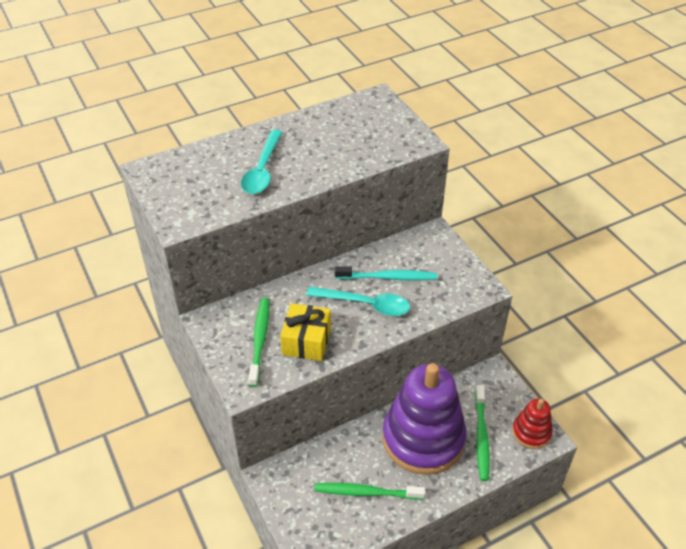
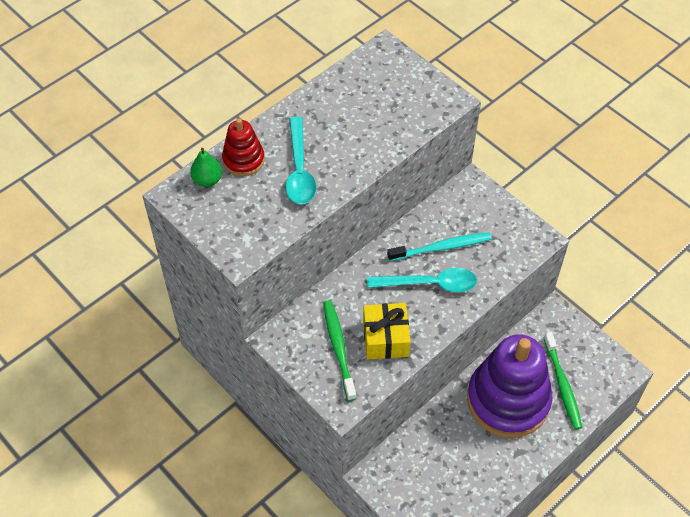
camera: 15 degrees left, 10 degrees up
green toothbrush [314,483,425,500] -> none
red stacking toy [512,398,553,449] -> red stacking toy moved to [222,118,265,176]
none -> green pear [190,148,222,187]

